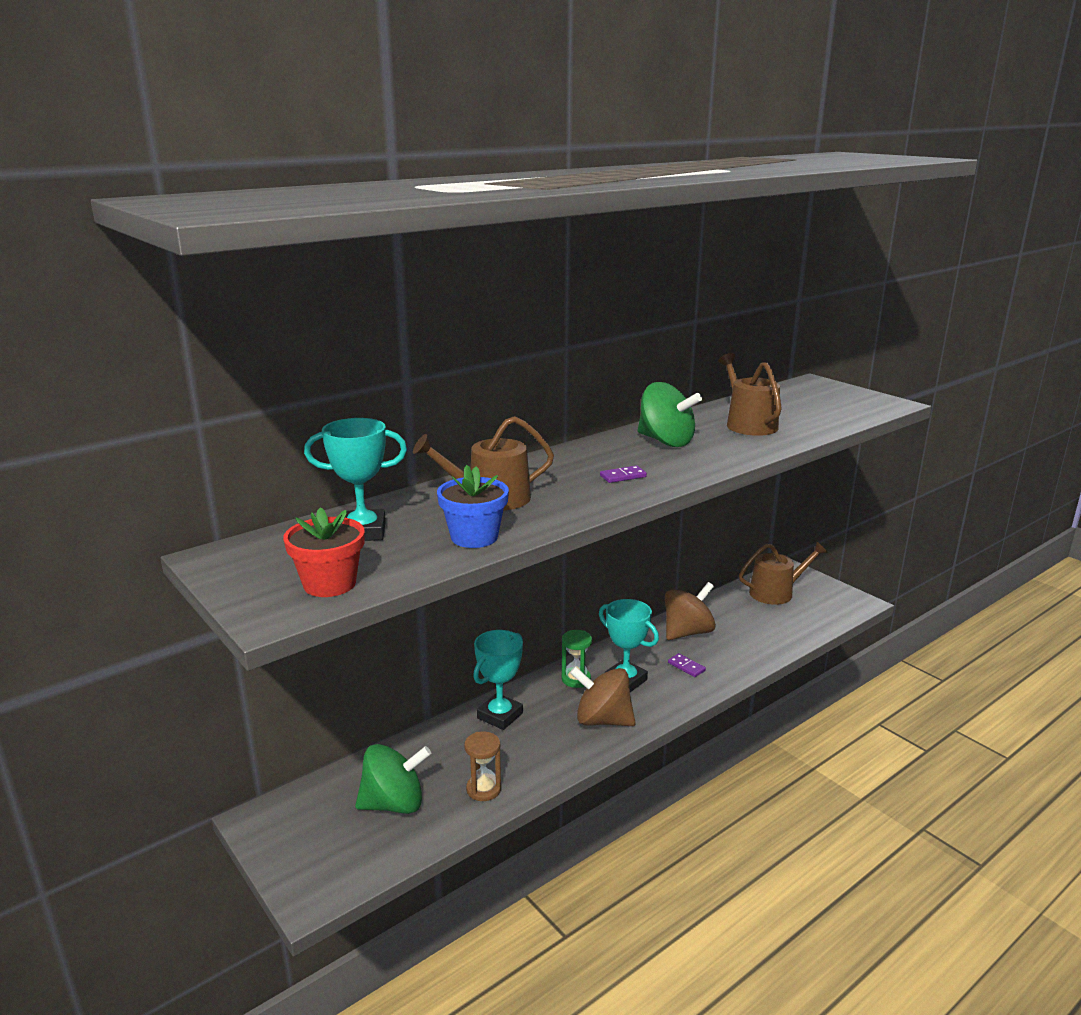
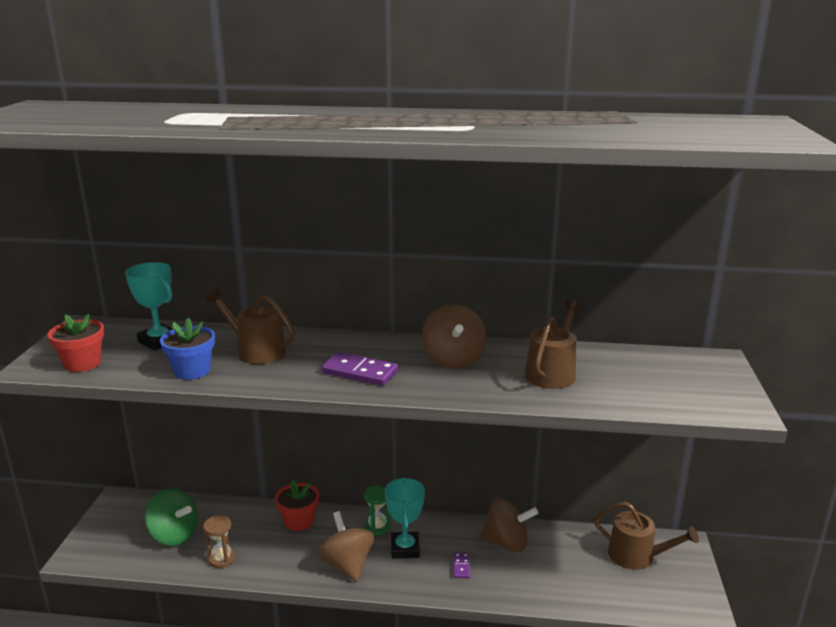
camera: 45 degrees right, 0 degrees up
turquoise trophy [473,630,523,730] -> red flower pot [275,480,319,531]
purple domino [600,465,647,483] -> purple domino [322,352,398,386], size x1.89
green spinning top [638,382,702,447] -> brown spinning top [422,304,487,368]

